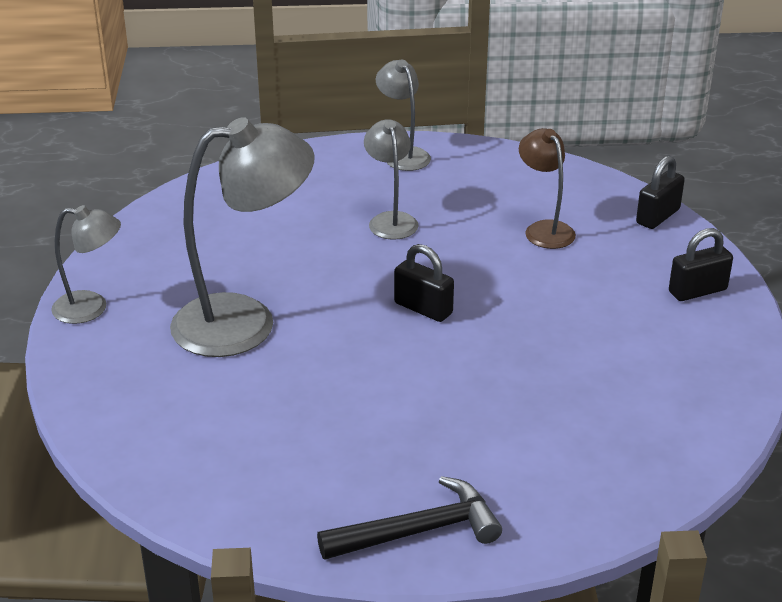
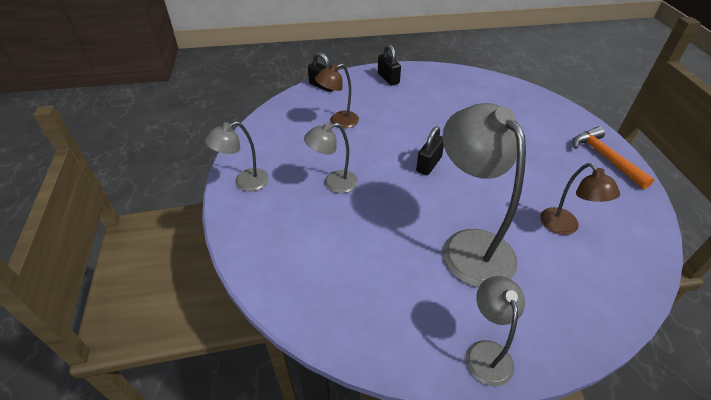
camera: 95 degrees left, 10 degrees up
black hammer [317,476,502,560] -> orange hammer [573,126,655,189]
none -> brown lamp [540,163,620,235]

